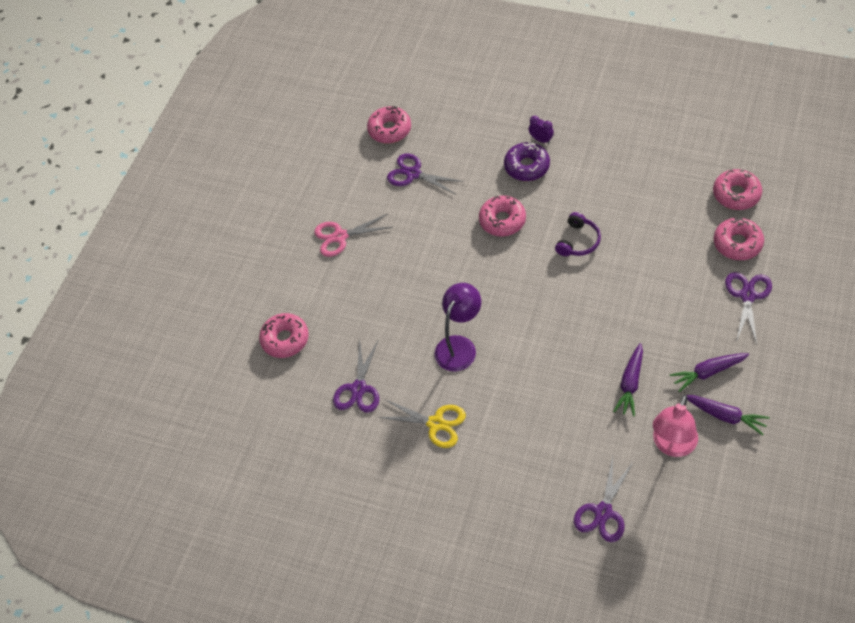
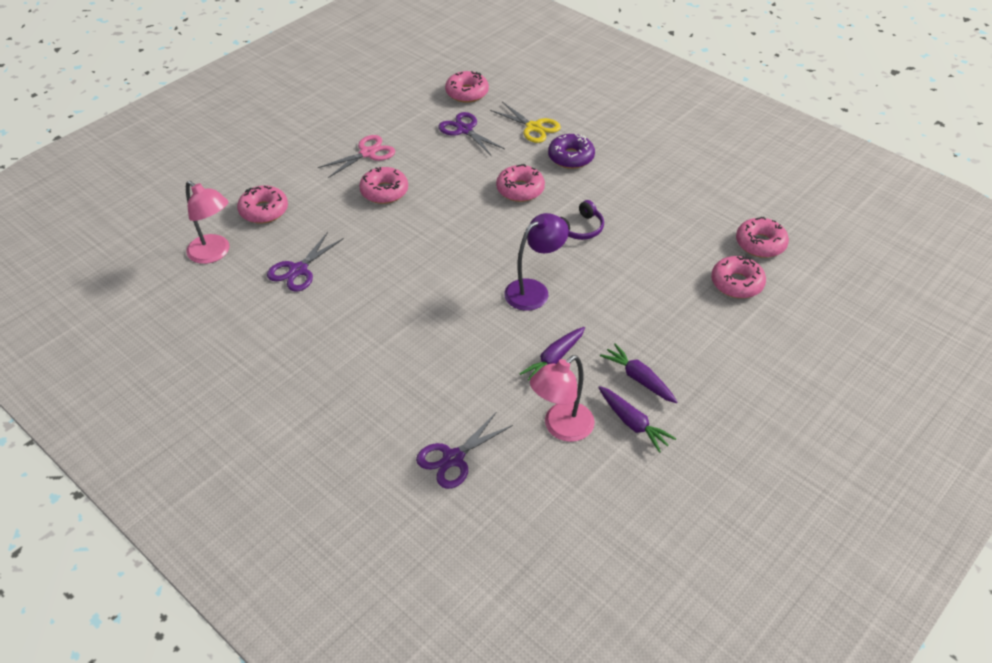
camera: 15 degrees right, 10 degrees down
pink scissors [314,214,393,257] -> pink scissors turned 135 degrees clockwise [318,135,395,178]
yellow scissors [378,399,466,448] -> yellow scissors moved to [490,102,561,143]
purple lamp [435,283,481,372] -> purple lamp moved to [504,213,569,311]
purple clock [529,116,554,144] -> none
purple carrot [670,353,749,392] -> purple carrot turned 45 degrees clockwise [600,343,677,403]
purple scissors [725,272,772,344] -> none
none -> pink lamp [186,181,229,264]
none -> pink donut [359,167,408,204]

